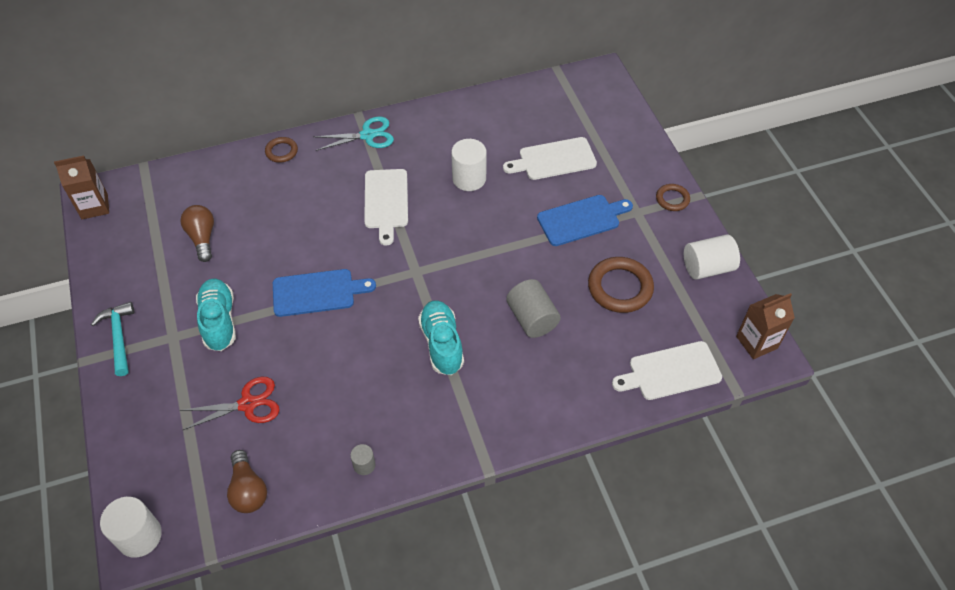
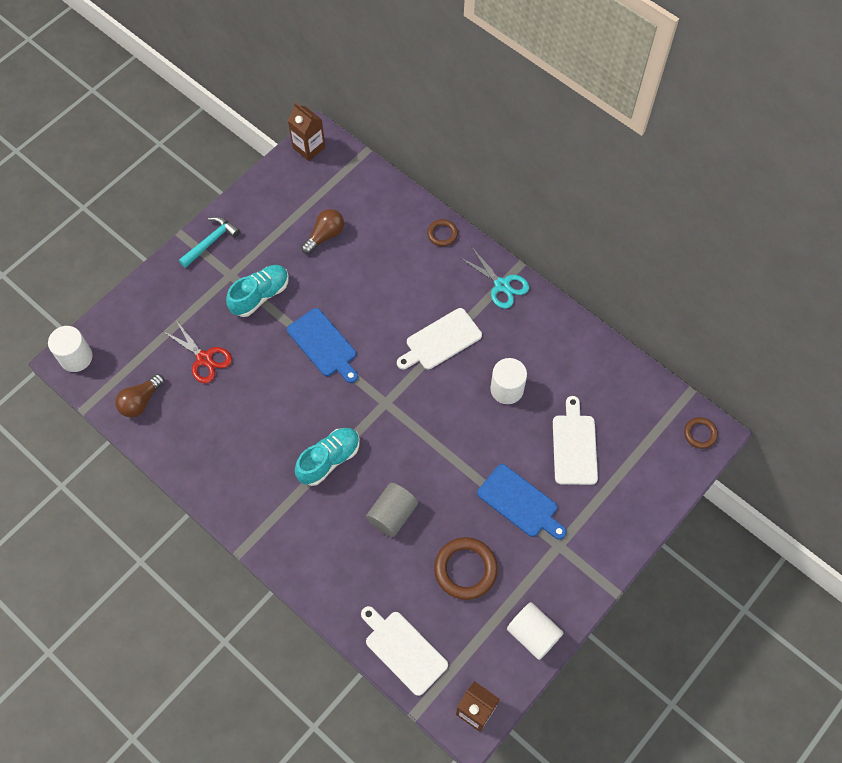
camera: 60 degrees right, 10 degrees up
grey cylinder [350,444,375,475] -> none
white cutting board [503,137,597,180] -> white cutting board turned 45 degrees clockwise [553,396,598,485]
brown ring [656,184,690,211] -> brown ring moved to [684,417,718,449]

